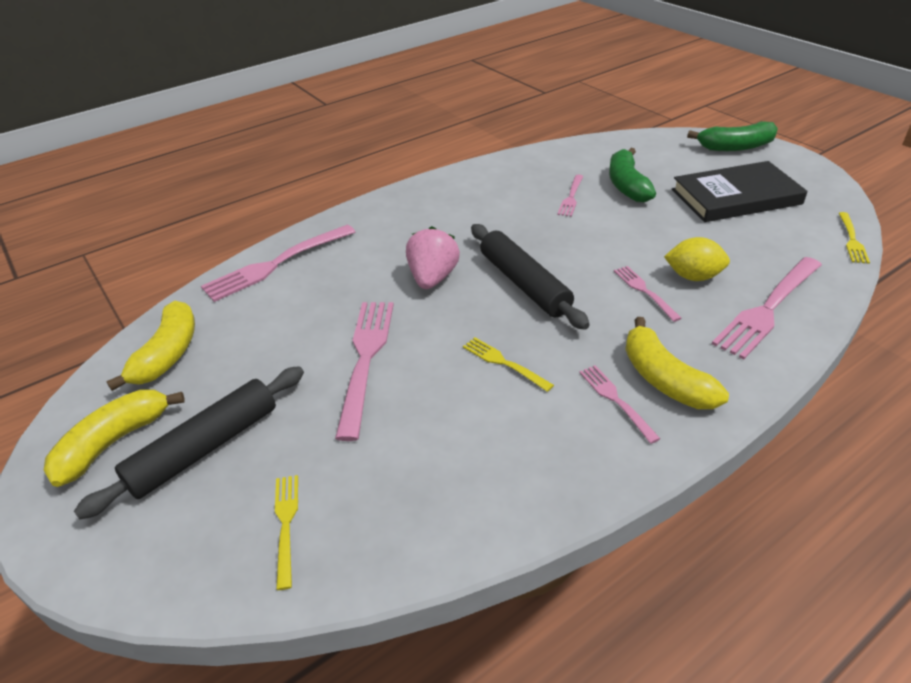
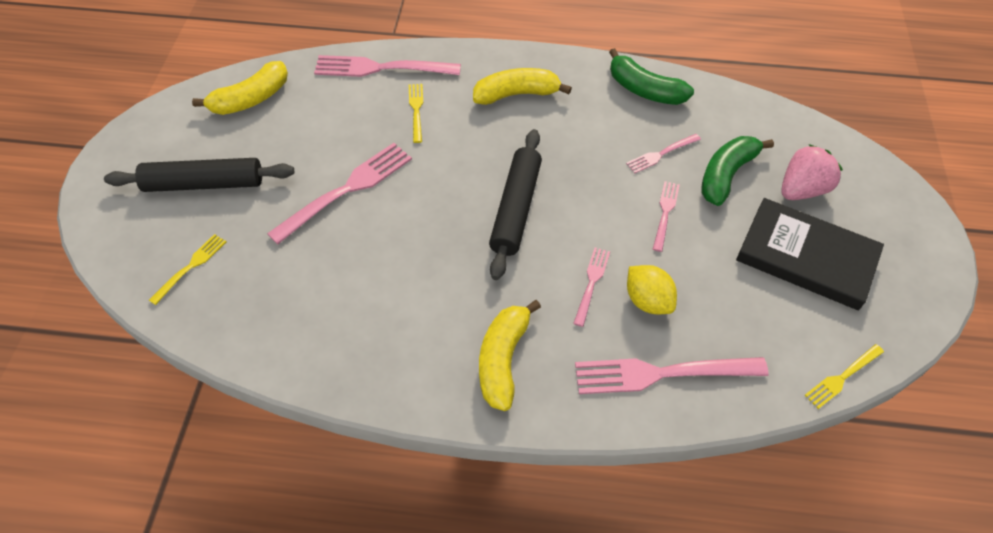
camera: 40 degrees right, 15 degrees up
yellow banana [43,390,185,487] -> yellow banana moved to [473,68,572,105]
pink strawberry [406,226,460,289] -> pink strawberry moved to [781,144,843,200]
yellow fork [463,337,554,392] -> yellow fork moved to [409,84,423,143]
pink fork [579,365,661,444] -> pink fork moved to [653,181,680,252]
green banana [687,121,778,151] -> green banana moved to [609,48,694,105]

